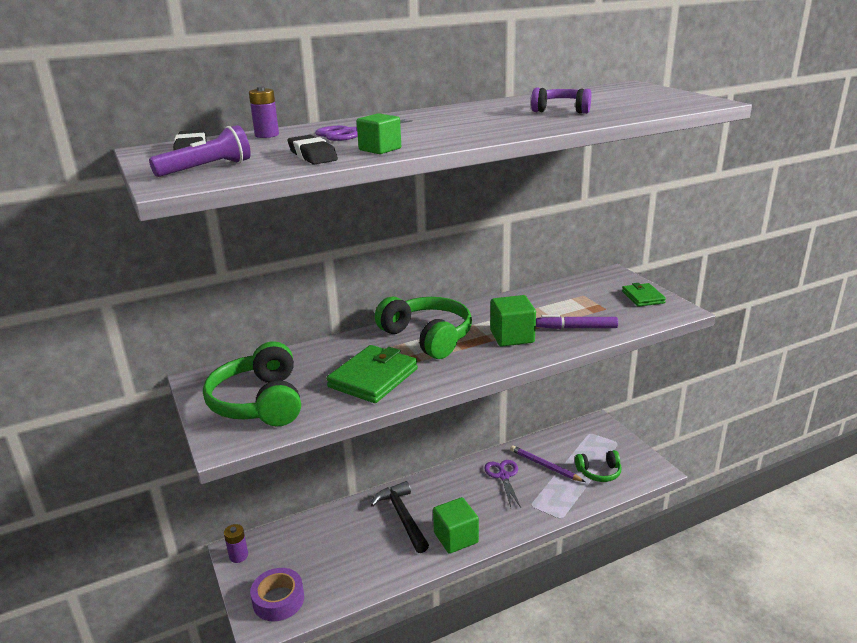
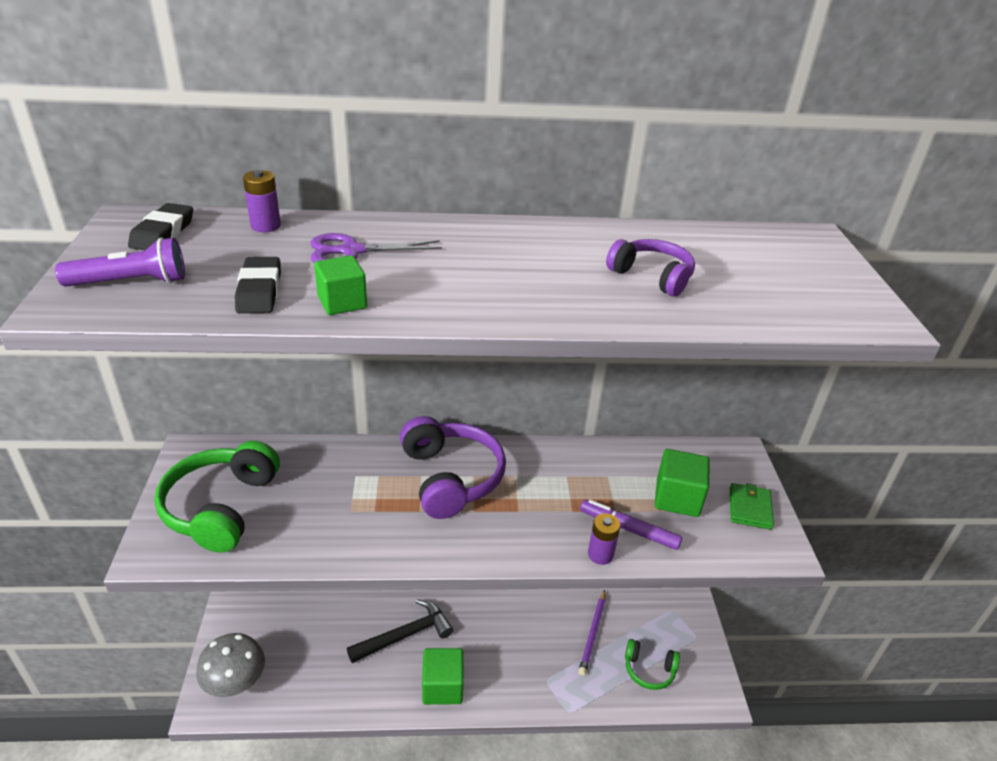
camera: 20 degrees right, 10 degrees up
purple battery [224,524,248,563] -> purple battery moved to [588,513,620,565]
purple tape [250,568,304,621] -> grey mushroom [196,633,265,697]
green wallet [326,345,418,403] -> none
black hammer [370,481,429,553] -> black hammer turned 60 degrees clockwise [347,599,453,663]
green headphones [375,297,472,359] -> purple headphones [400,416,506,519]
purple scissors [484,460,521,508] -> none
green cube [490,295,536,347] -> green cube moved to [655,449,710,517]
purple pencil [510,445,585,482] -> purple pencil turned 135 degrees counterclockwise [578,590,605,676]

